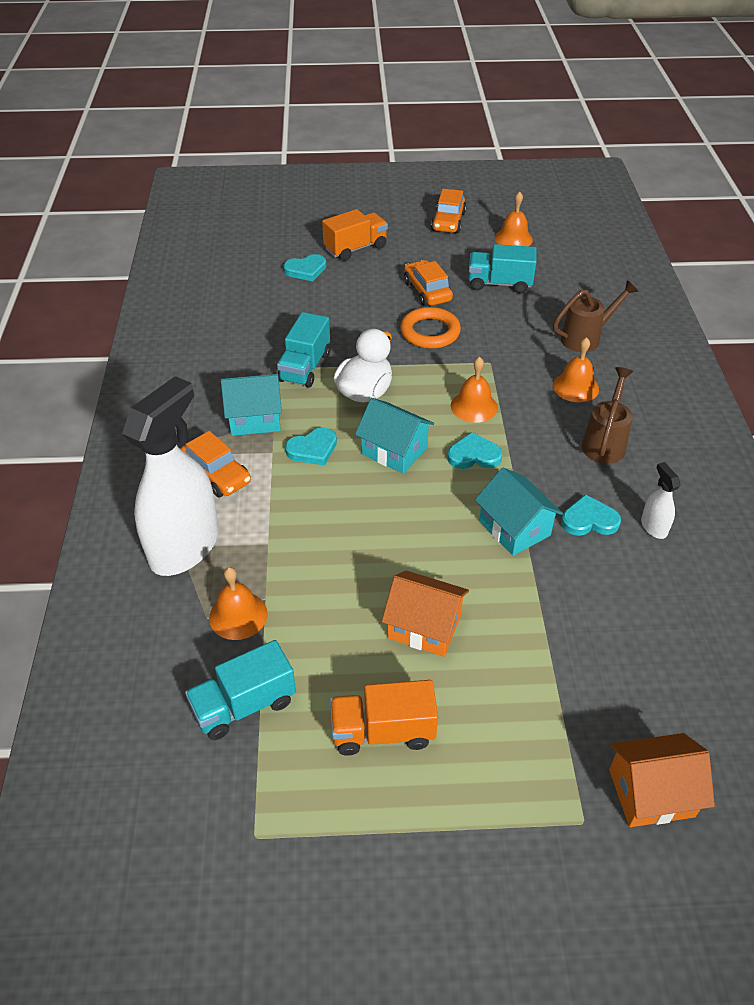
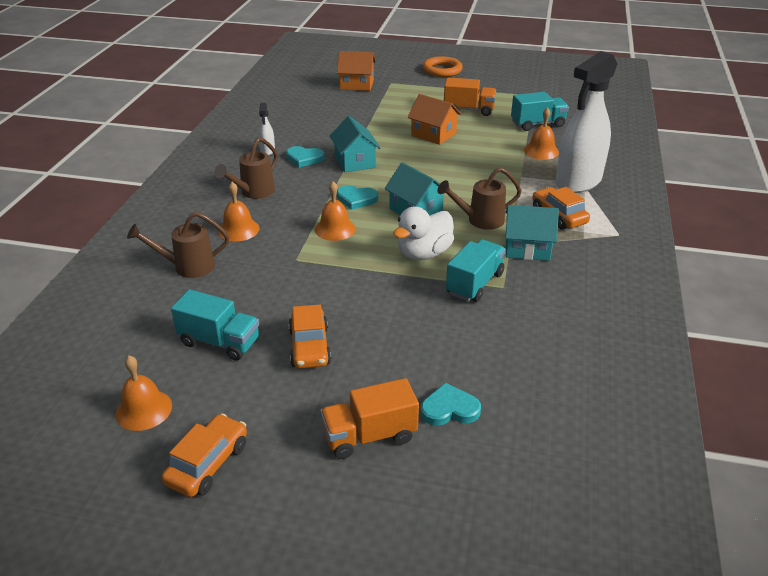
camera: 165 degrees left, 10 degrees down
turquoise heart [285,427,337,466] -> brown watering can [437,167,522,230]
orange ring [400,307,461,349] -> orange ring moved to [423,56,463,77]

